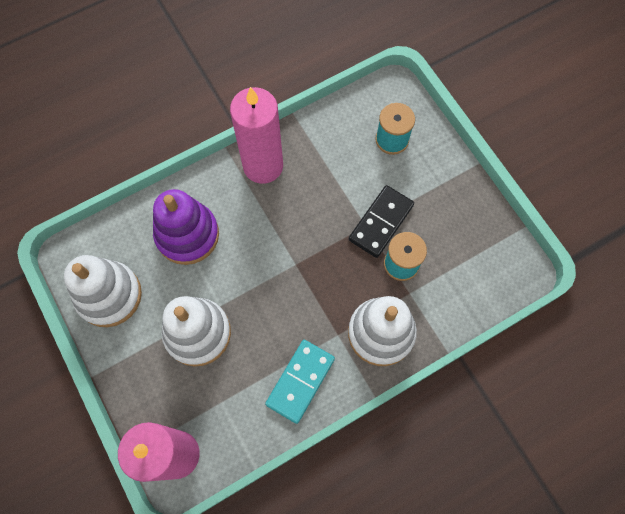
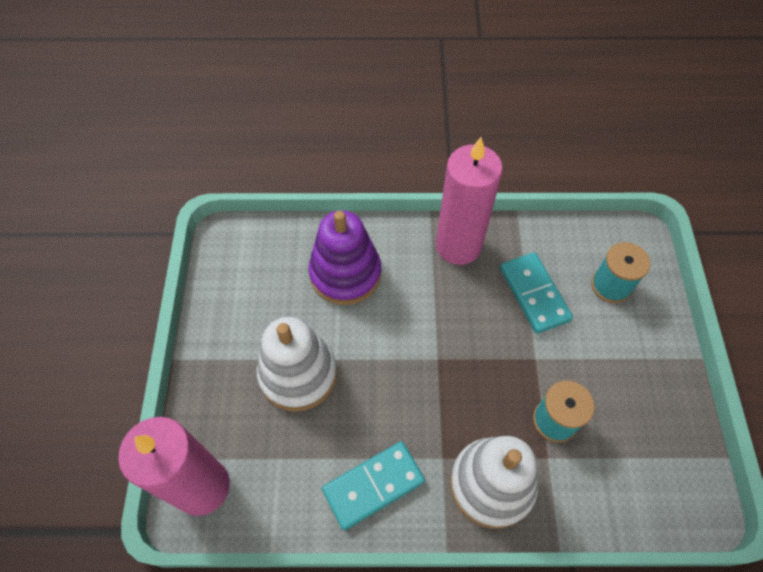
camera: 30 degrees right, 10 degrees down
white stacking toy [64,255,142,327] -> none
black domino [349,185,414,258] -> none
none -> turquoise domino [500,252,573,334]

